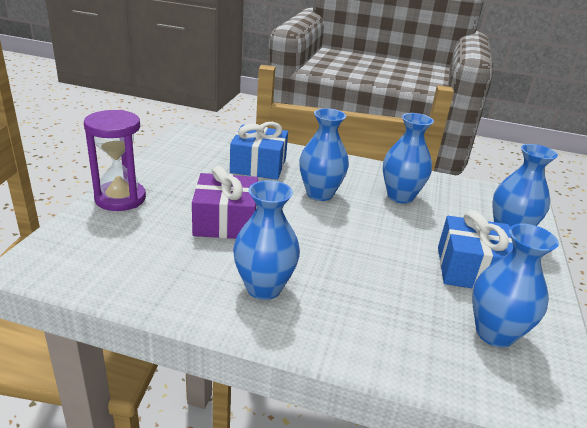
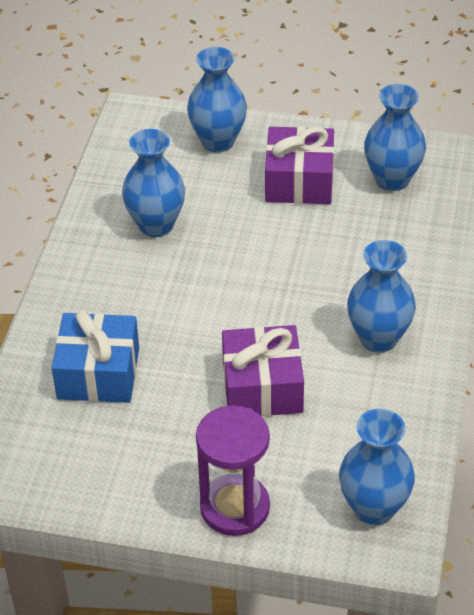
camera: 90 degrees left, 15 degrees up
blue vase [299,108,349,201] -> blue vase moved to [339,409,415,525]
blue gift [438,210,513,289] -> purple gift [265,126,334,204]

